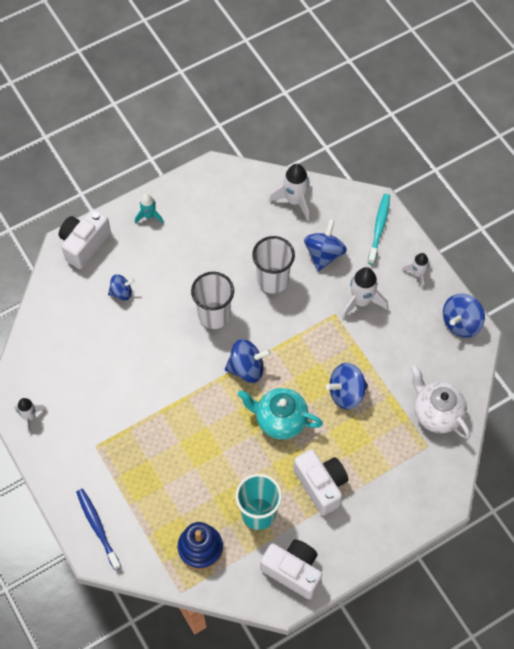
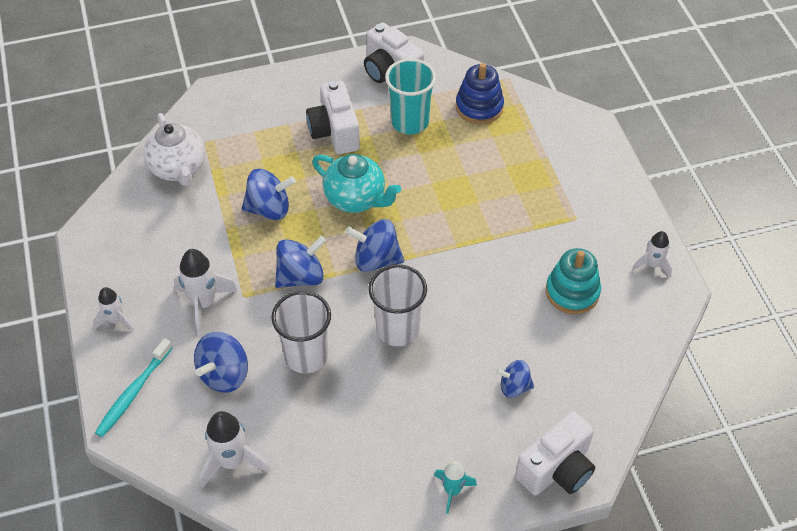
camera: 165 degrees left, 10 degrees down
blue toothbrush [76,489,121,570] -> none
blue spinning top [443,293,485,338] -> blue spinning top moved to [275,236,326,288]
none -> turquoise stacking toy [546,248,601,314]

